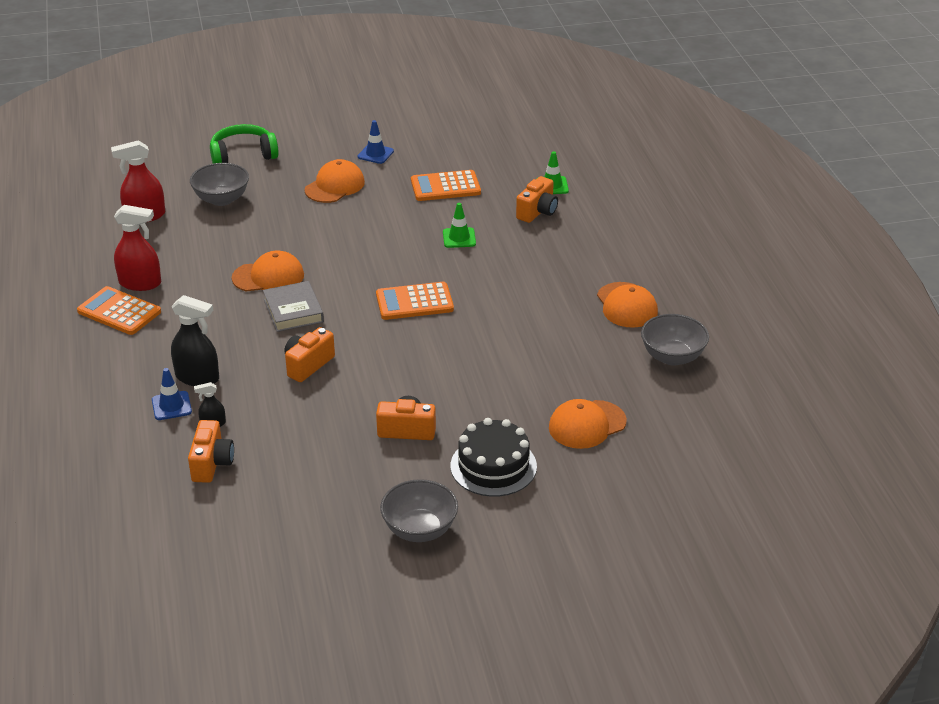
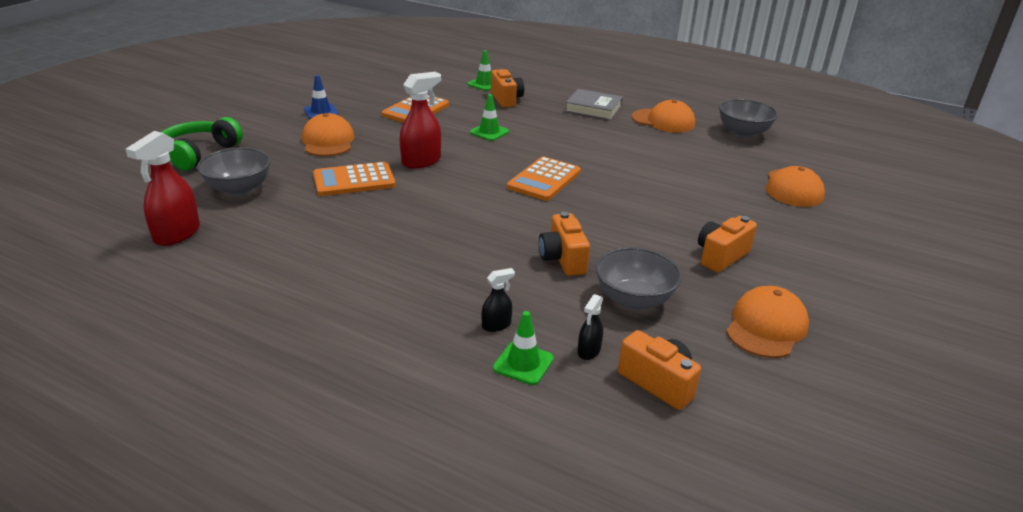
camera: 50 degrees left, 5 degrees down
orange calculator [77,286,161,335] -> orange calculator moved to [313,162,396,196]
red spray bottle [114,205,161,291] -> red spray bottle moved to [400,72,441,169]
blue traffic cone [152,368,192,420] -> green traffic cone [493,311,554,385]
black spray bottle [171,295,219,386] -> black spray bottle [482,268,515,332], size x0.52
orange cap [232,250,304,292] -> orange cap moved to [726,286,809,358]
grey book [263,281,324,332] -> grey book moved to [565,89,623,120]
grey bowl [380,479,458,542] -> grey bowl moved to [596,247,682,310]
black cake [451,418,537,497] -> none

